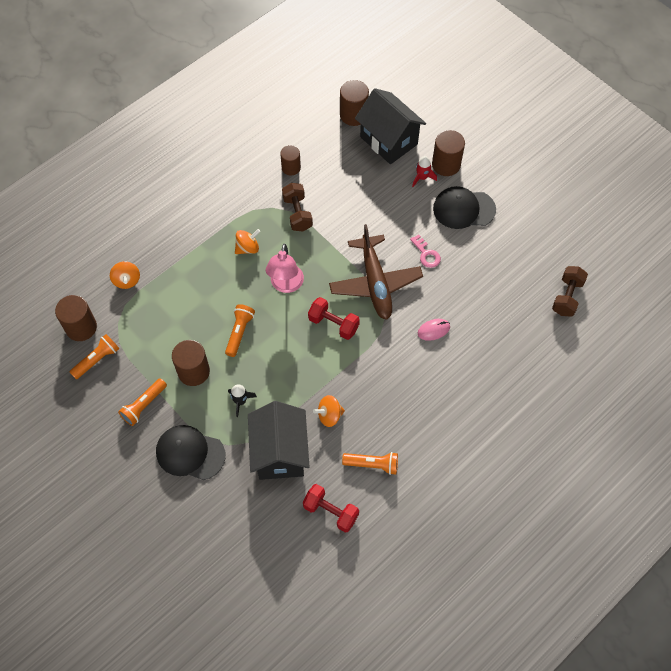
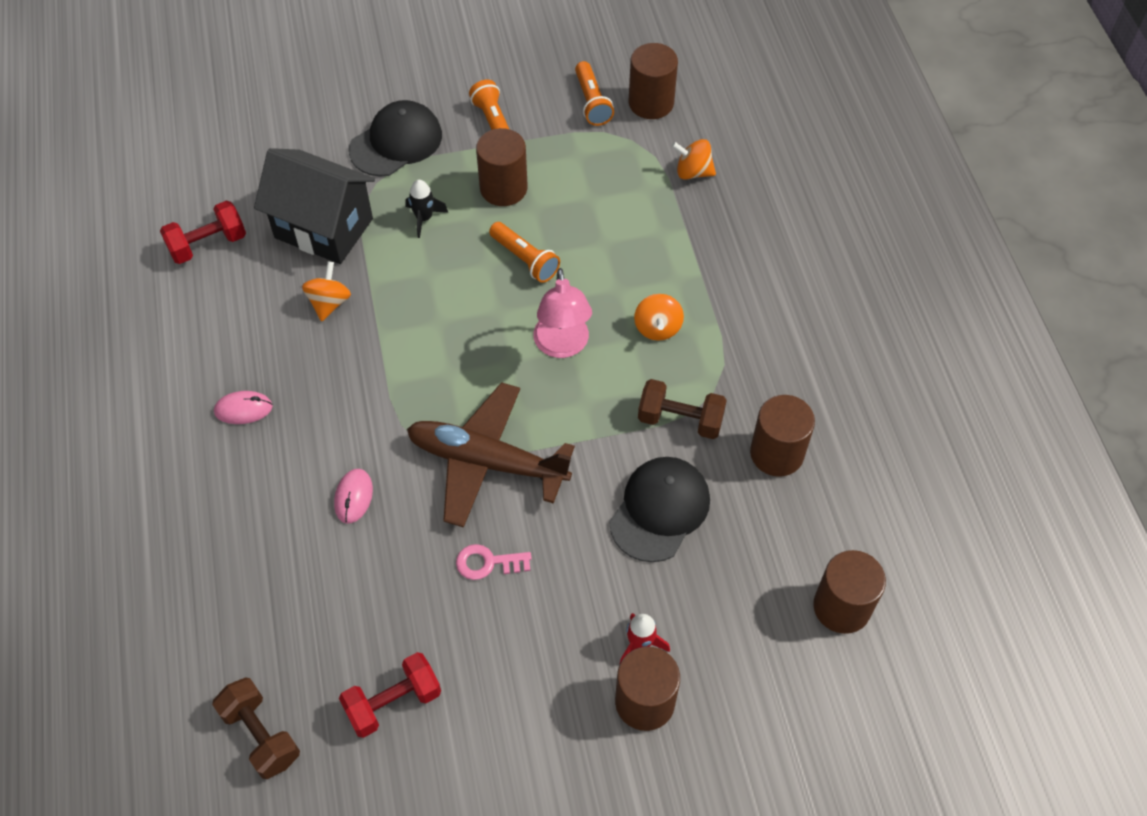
camera: 120 degrees right, 5 degrees down
pink lamp [266,244,304,293] -> pink lamp turned 135 degrees counterclockwise [533,268,592,358]
brown cylinder [280,145,301,176] -> brown cylinder [750,395,815,477], size x1.51
red dumbbell [308,297,360,340] -> red dumbbell moved to [339,652,441,738]
orange flashlight [342,452,398,475] -> none
black house [355,88,426,164] -> none
black cap [433,186,496,229] -> black cap moved to [609,457,710,562]
none -> pink mouse [214,391,273,424]

